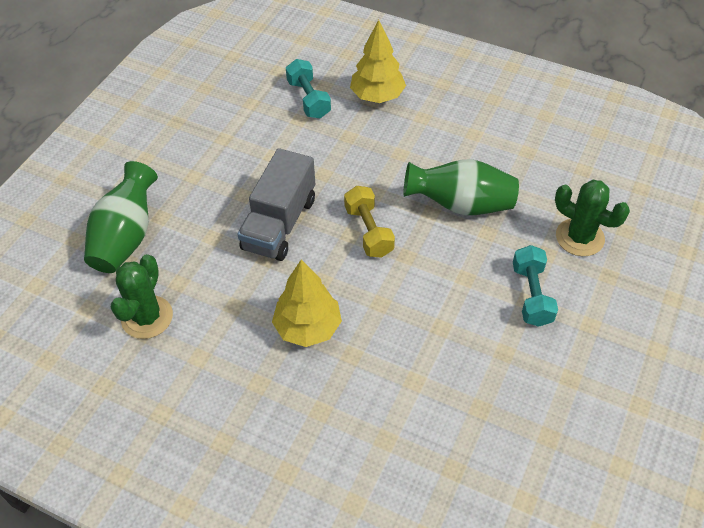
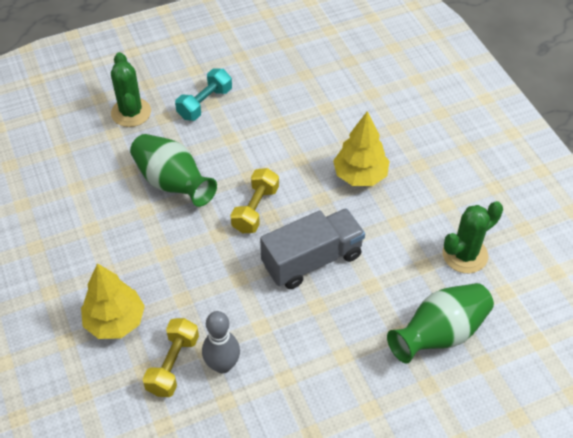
camera: 140 degrees left, 0 degrees up
turquoise dumbbell [286,59,331,118] -> yellow dumbbell [143,318,199,397]
none -> grey bowling pin [202,311,240,373]

